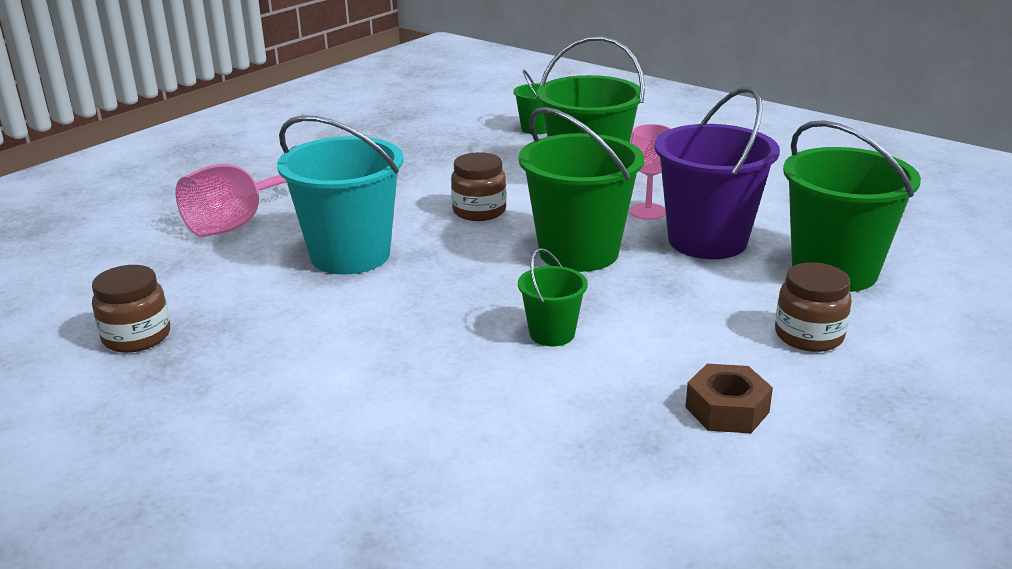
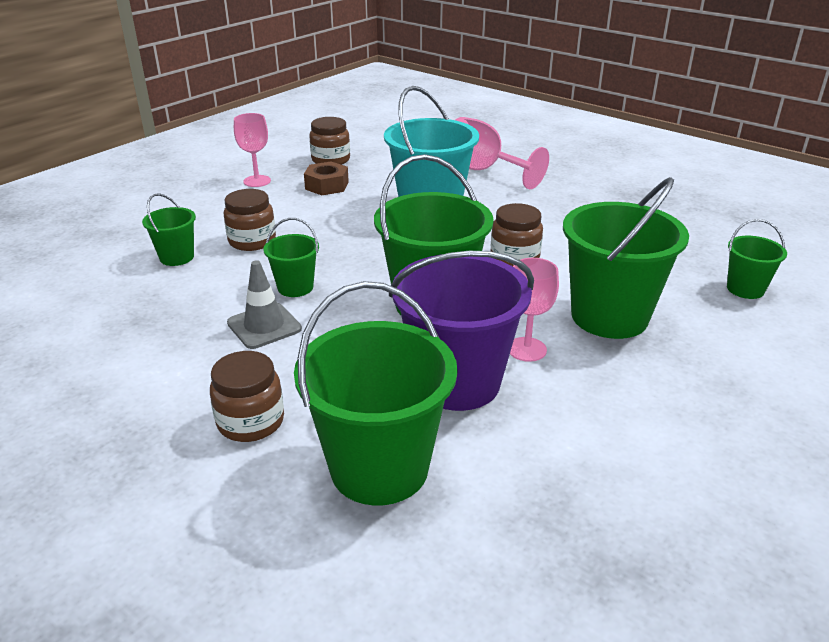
camera: 90 degrees right, 5 degrees up
brown nut [685,364,773,433] -> brown nut moved to [304,161,349,195]
none -> green bucket [142,193,196,266]
none -> brown jar [224,189,276,251]
none -> grey traffic cone [227,260,302,349]
none -> pink goblet [234,113,271,187]

